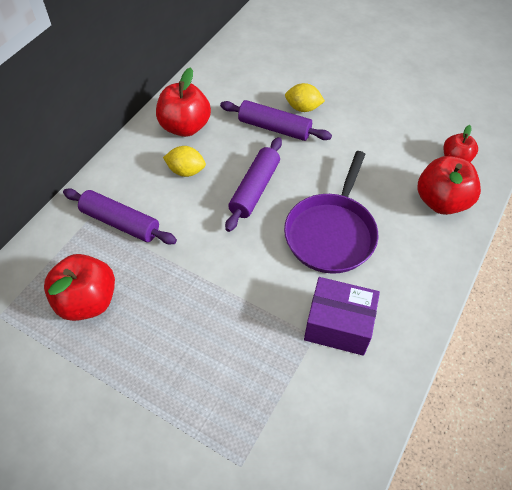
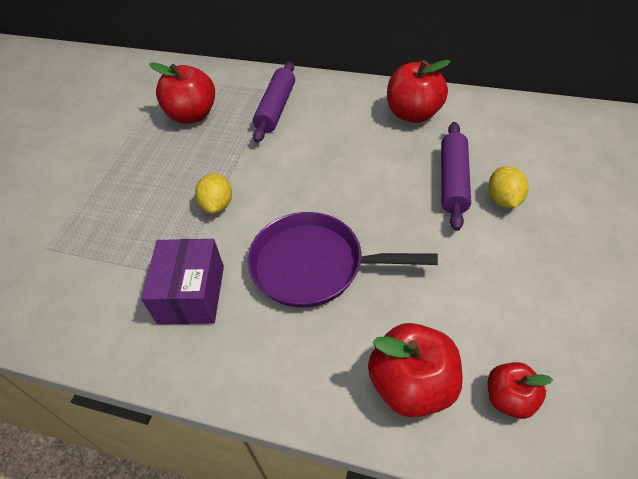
camera: 80 degrees right, 5 degrees down
yellow lemon [163,146,206,177] -> yellow lemon moved to [195,173,232,214]
purple rolling pin [225,137,282,232] -> none

